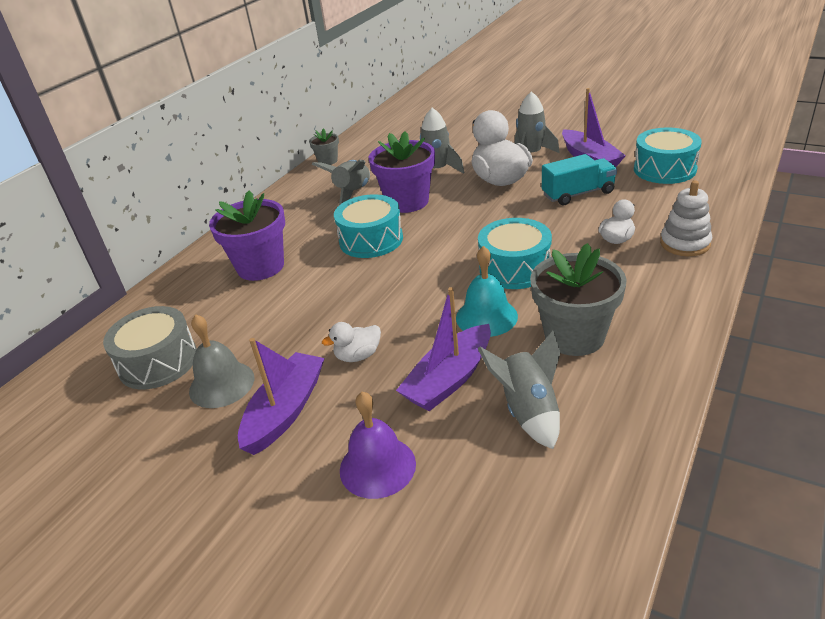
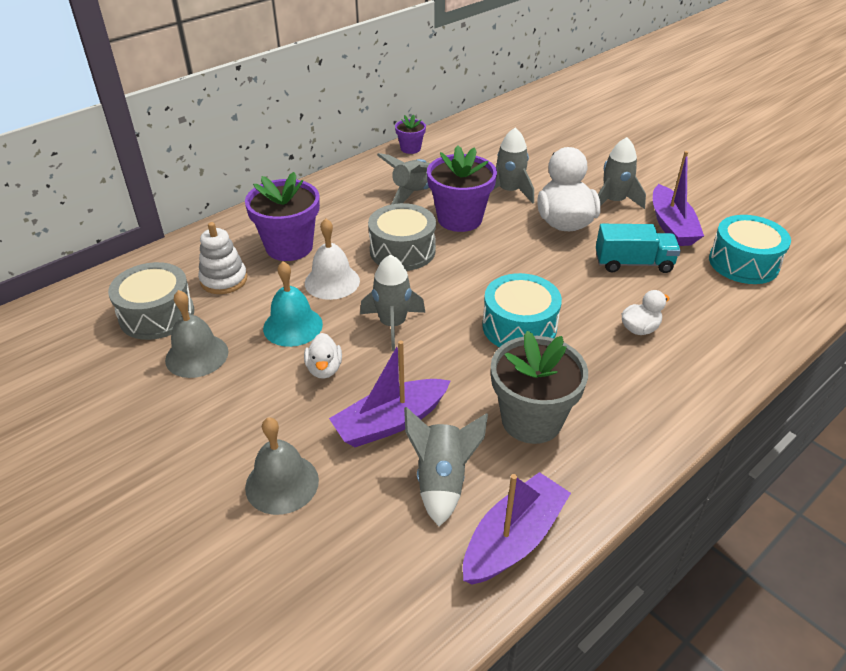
camera: 15 degrees right, 5 degrees up
purple boat [238,338,325,455] -> purple boat moved to [463,472,571,585]
grey flower pot [309,128,339,165] -> purple flower pot [395,115,426,154]
white duck [322,322,381,362] -> white duck turned 90 degrees counterclockwise [304,333,342,379]
turquoise drum [334,194,403,258] -> grey drum [368,203,436,271]
purple bell [340,392,416,499] -> grey bell [245,417,319,515]
turquoise bell [456,246,518,337] -> turquoise bell moved to [263,261,323,347]
white stacking toy [660,180,712,256] -> white stacking toy moved to [198,222,247,294]
none -> white bell [305,218,360,300]
none -> grey rocket [360,254,425,351]

